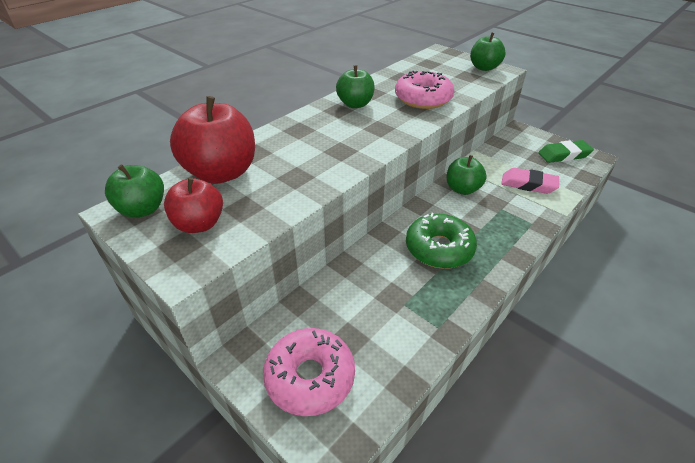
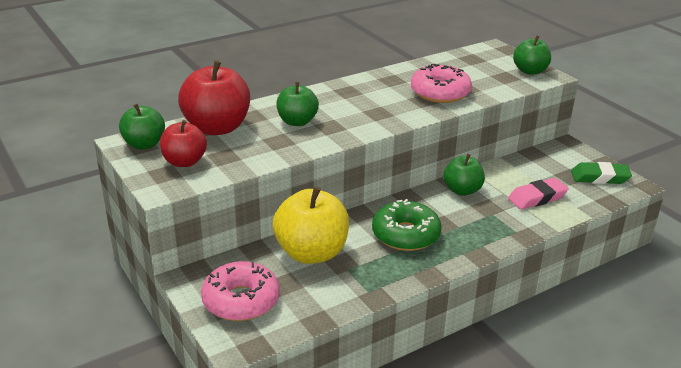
camera: 15 degrees right, 10 degrees down
green apple [336,65,375,108] -> green apple moved to [276,82,319,126]
pink eraser [501,168,559,194] -> pink eraser turned 60 degrees counterclockwise [508,178,569,210]
none -> yellow apple [273,186,349,264]

